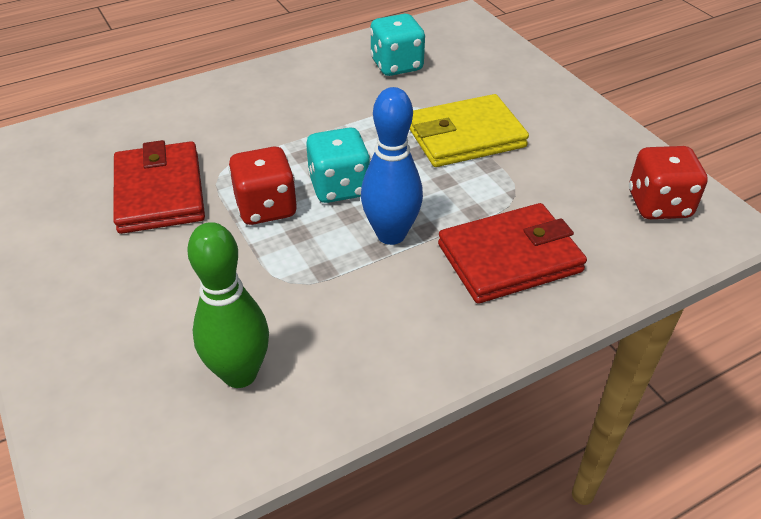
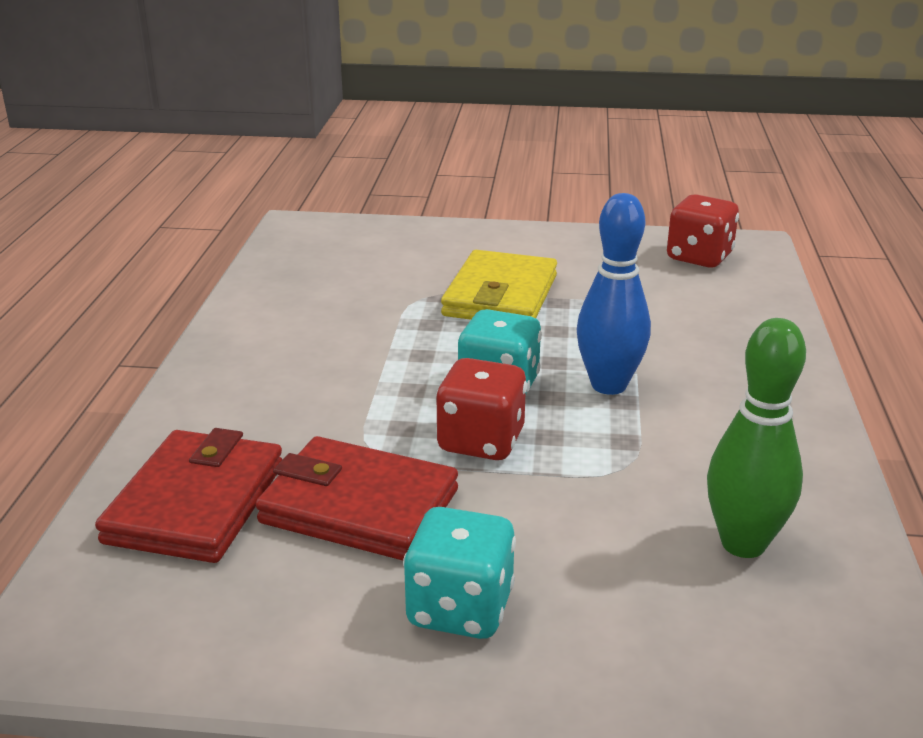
camera: 55 degrees left, 15 degrees down
turquoise dice [370,14,425,76] -> turquoise dice moved to [403,507,516,639]
red wallet [438,203,587,304] -> red wallet moved to [95,428,282,563]

